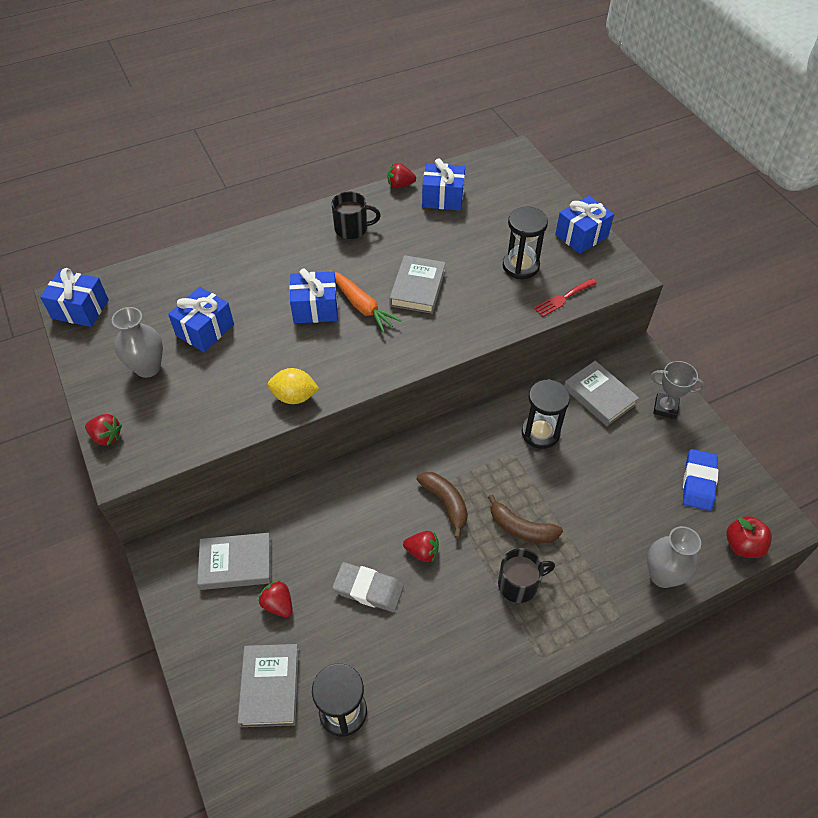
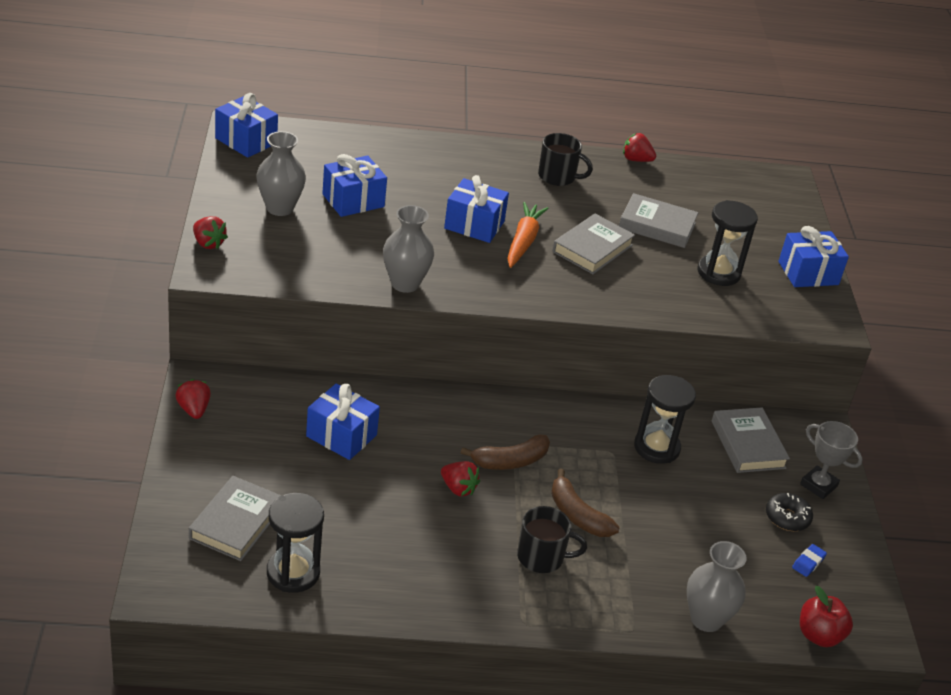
camera: 20 degrees right, 15 degrees down
grey book [197,533,271,590] -> grey book moved to [619,193,698,248]
red strawberry [259,580,293,617] -> red strawberry moved to [175,379,211,419]
yellow lemon [268,368,319,404] -> grey vase [383,205,434,293]
orange carrot [329,271,401,333] -> orange carrot turned 150 degrees counterclockwise [507,202,549,268]
grey eraser [332,562,404,612] -> none
brown banana [417,472,468,539] -> brown banana turned 75 degrees clockwise [461,434,550,470]
blue gift [422,159,465,211] -> blue gift moved to [306,383,380,460]
red fork [534,278,597,317] -> none
blue eraser [683,449,718,511] -> blue eraser [792,544,827,577], size x0.50
none -> black donut [766,493,813,531]

